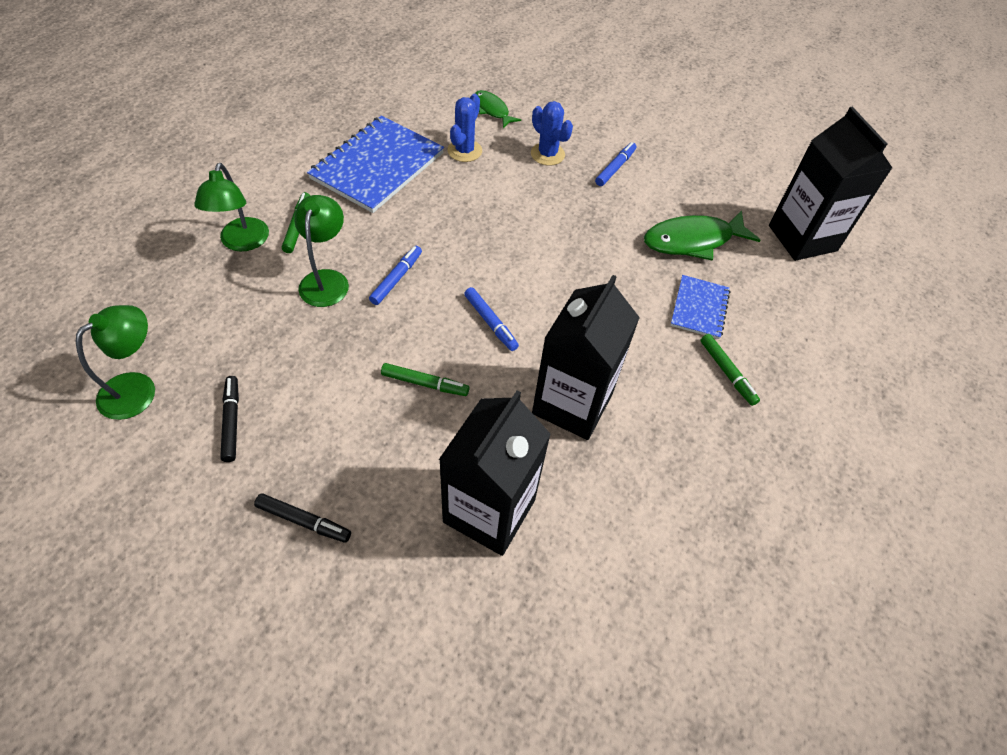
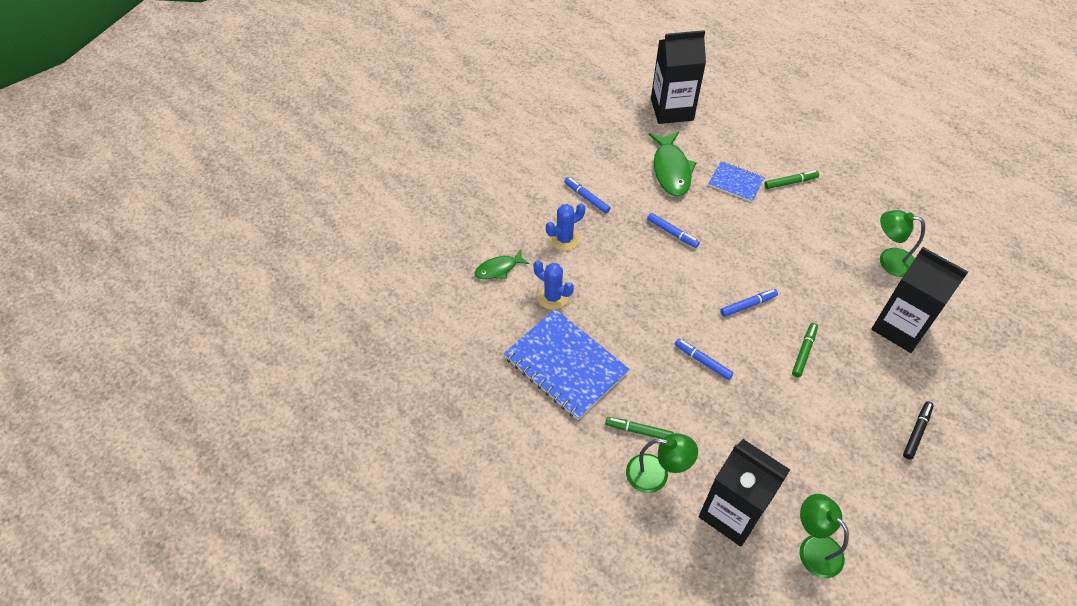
camera: 75 degrees left, 0 degrees up
black marker [220,376,239,462] -> none
green lamp [294,195,349,307] -> green lamp moved to [880,210,925,277]
black carton [532,275,640,440] -> black carton moved to [699,439,790,547]
none -> blue marker [647,213,700,248]

